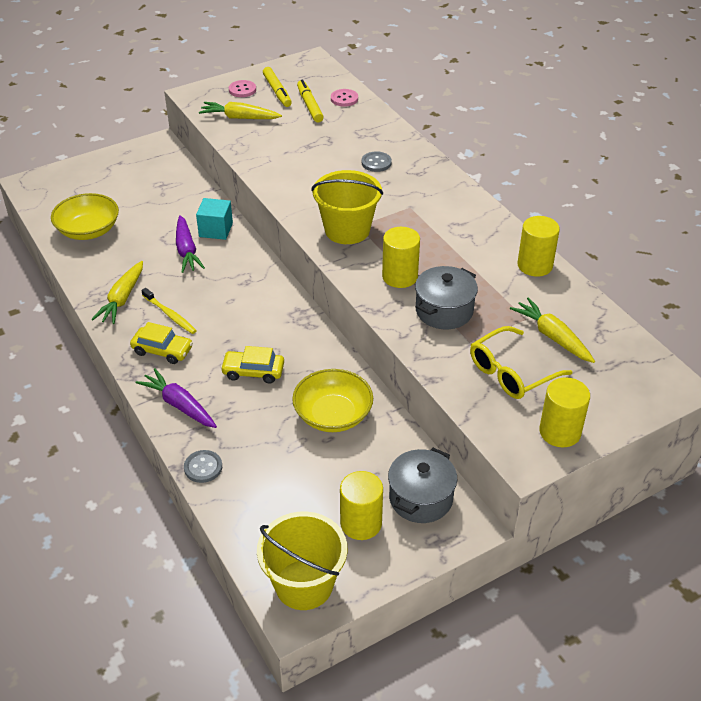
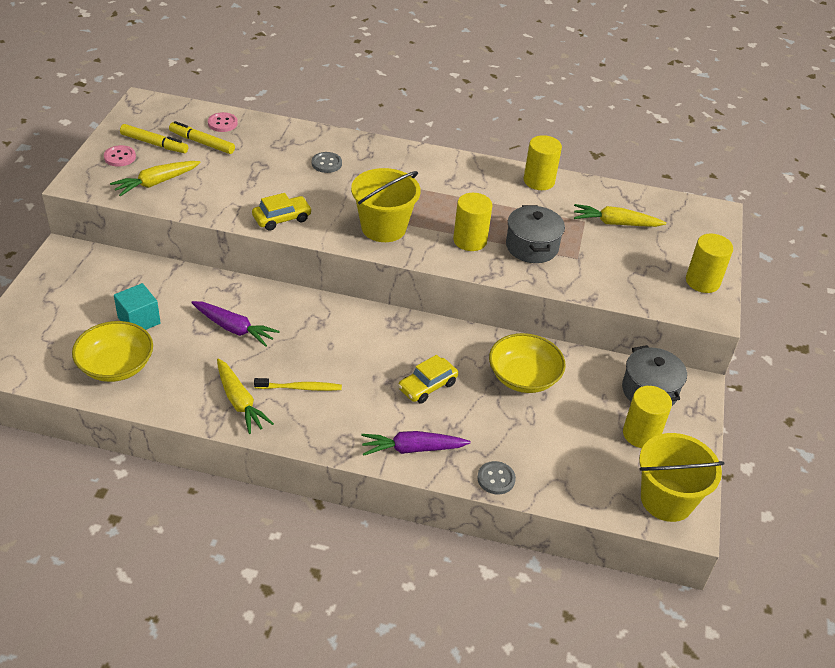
camera: 50 degrees left, 0 degrees up
yellow car [130,322,193,364] -> yellow car moved to [252,193,312,231]
turquoise cube [196,198,233,240] -> turquoise cube moved to [114,283,161,330]
yellow glasses [470,326,572,399] -> none

